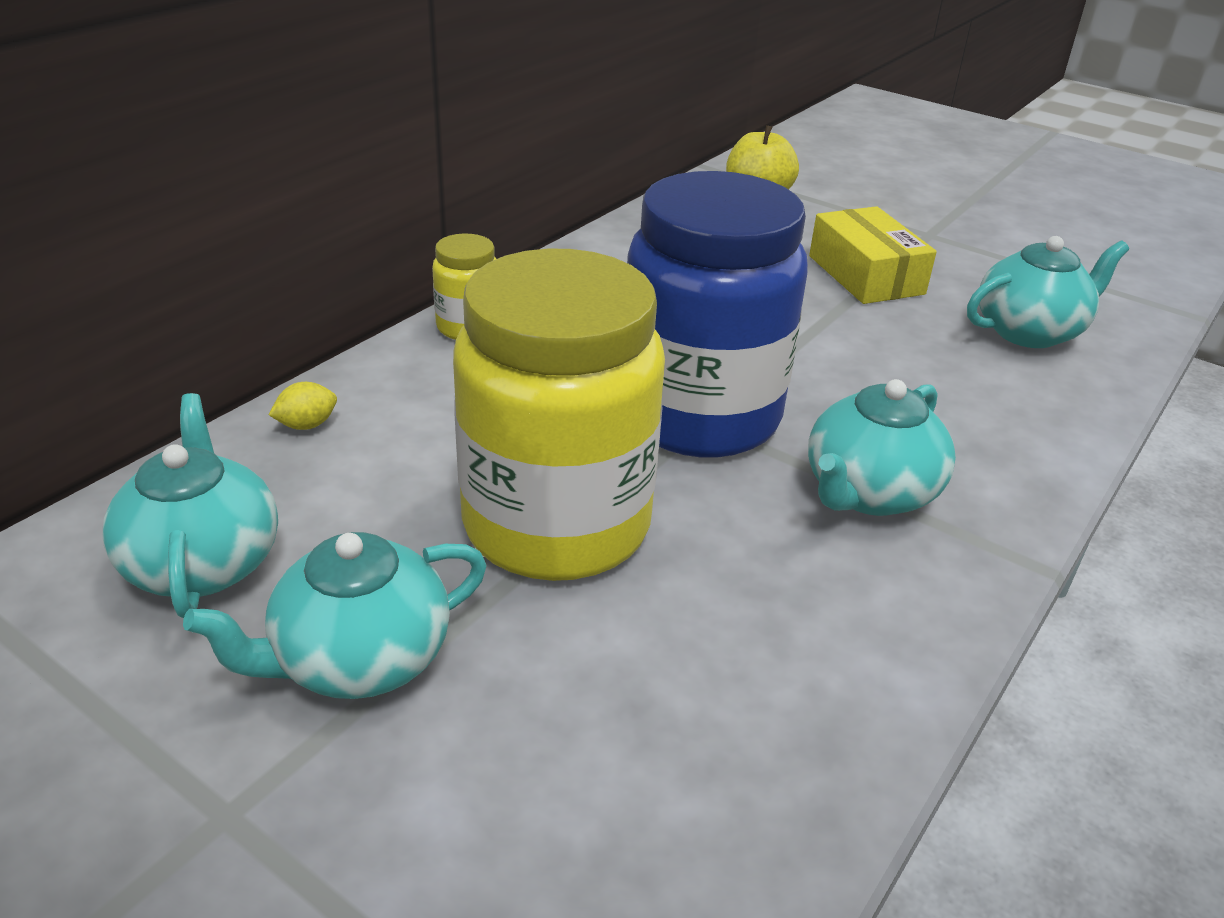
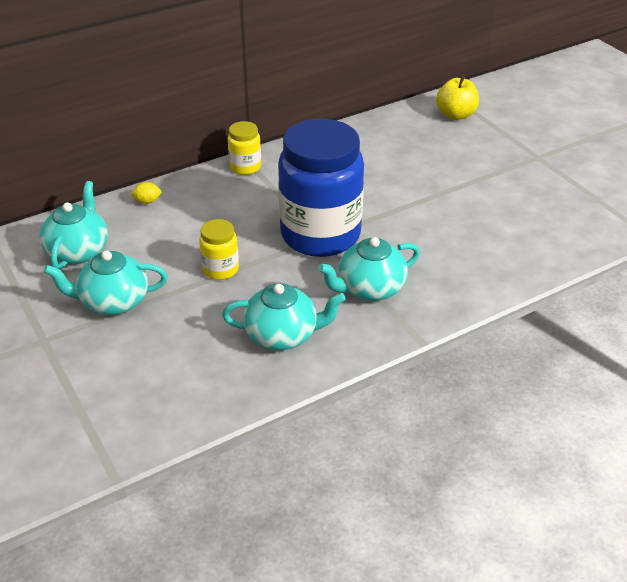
camera: 25 degrees right, 5 degrees up
yellow jar [453,248,665,581] -> yellow jar [199,219,239,280], size x0.44
yellow box [809,206,937,304] -> none
turquoise teapot [967,236,1129,348] -> turquoise teapot moved to [222,283,346,350]

